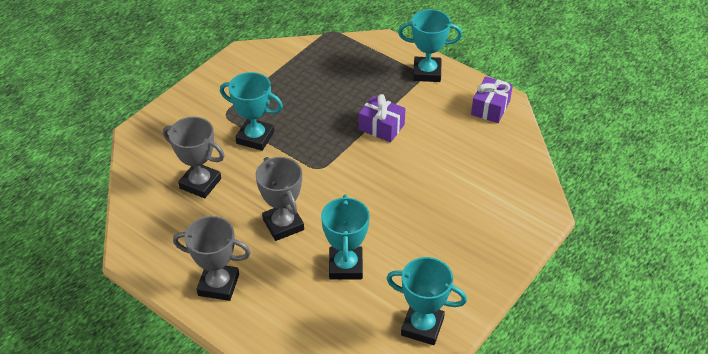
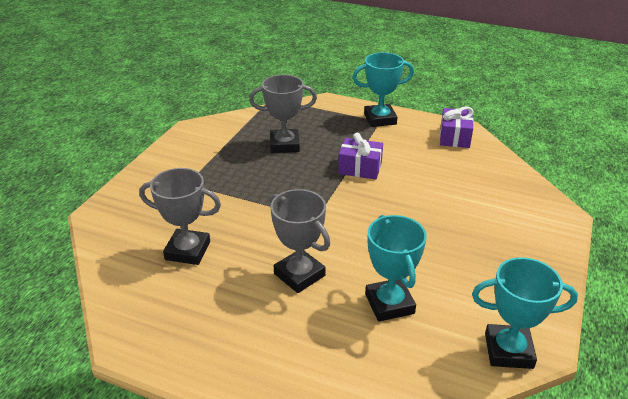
camera: 15 degrees left, 10 degrees down
grey trophy [173,216,251,301] -> grey trophy moved to [249,75,317,153]
turquoise trophy [220,72,283,151] -> none

